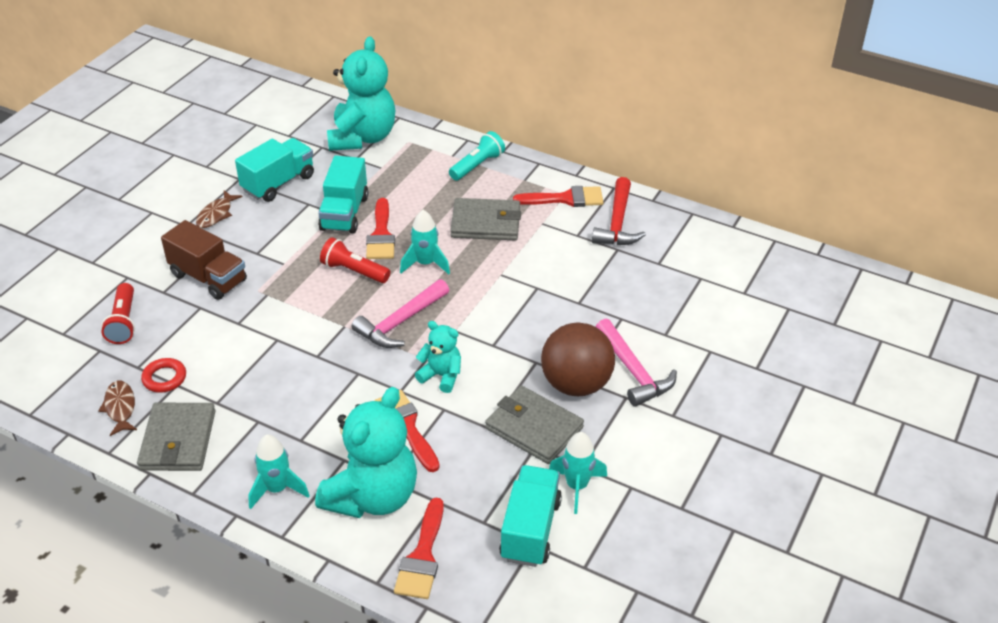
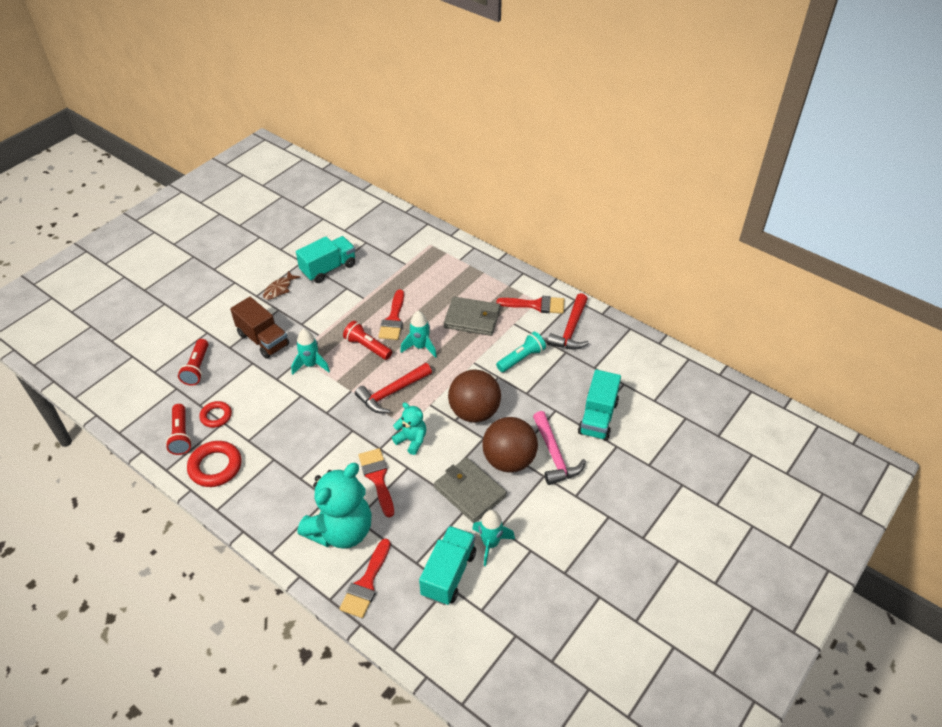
camera: 10 degrees right, 5 degrees up
brown fish [98,381,137,436] -> red flashlight [166,404,192,455]
grey wallet [137,403,216,471] -> red ring [187,441,241,487]
turquoise rocket [248,434,310,509] -> turquoise rocket moved to [291,329,330,375]
turquoise truck [318,156,369,234] -> turquoise truck moved to [578,370,621,441]
turquoise teddy bear [327,36,395,151] -> none
pink hammer [352,279,449,348] -> red hammer [355,363,432,414]
turquoise flashlight [449,131,505,181] -> turquoise flashlight moved to [496,332,546,372]
none -> brown ball [448,370,501,423]

